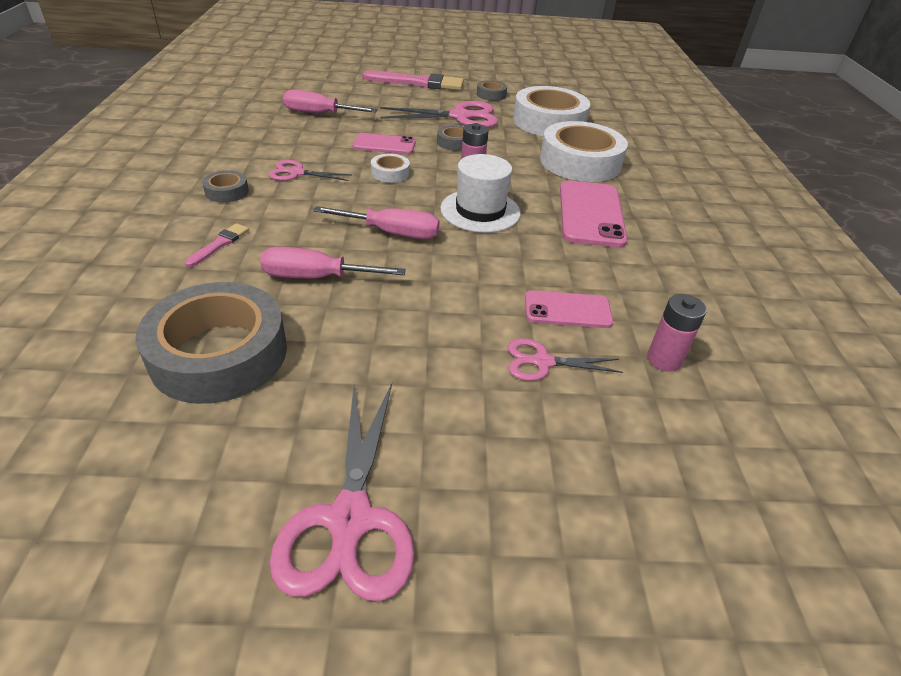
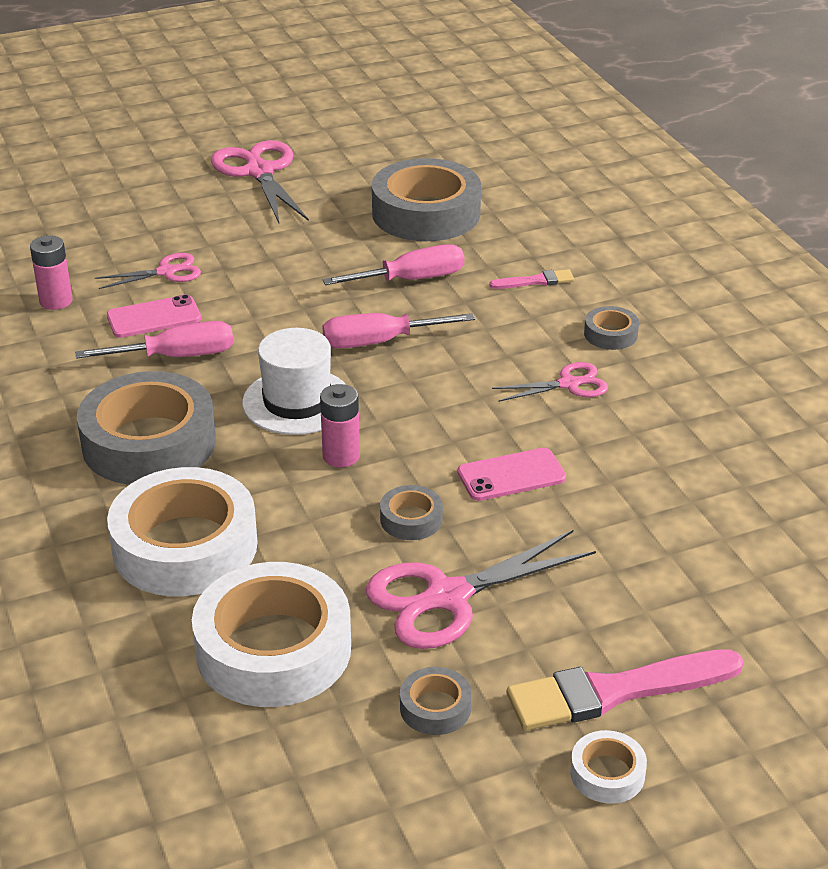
camera: 160 degrees right, 5 degrees down
pink brush [185,223,249,267] -> pink brush turned 105 degrees counterclockwise [490,269,574,289]
pink screwdriver [283,90,378,113] -> pink screwdriver moved to [75,321,233,359]
white tape [371,154,410,183] -> white tape moved to [570,730,647,804]
pink phone [560,180,628,248] -> grey tape [77,371,216,485]

